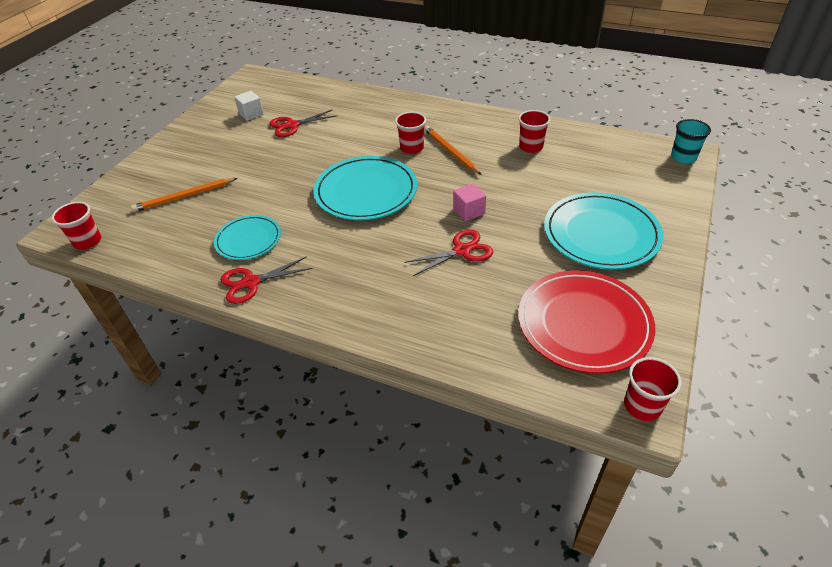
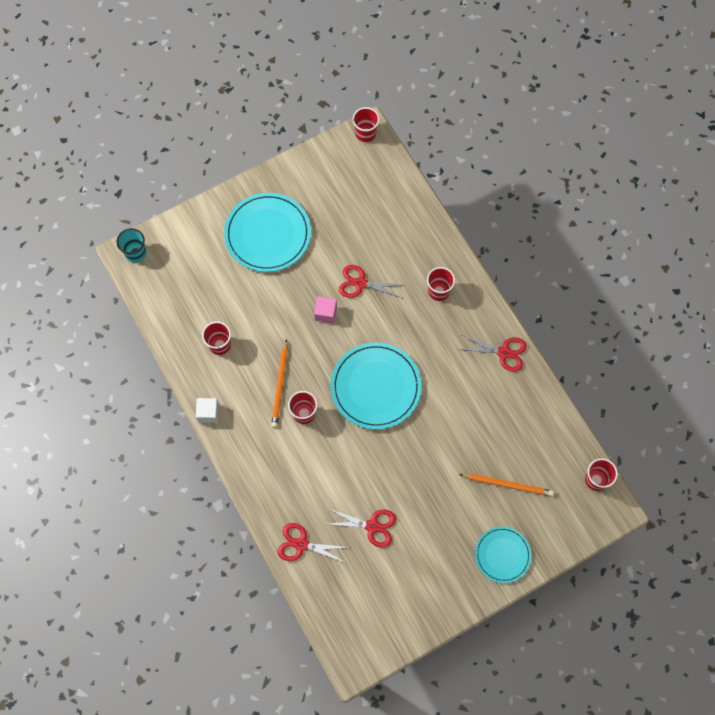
camera: 145 degrees left, 25 degrees up
turquoise plate [214,215,281,260] -> turquoise plate moved to [475,526,531,583]
white cube [234,91,264,121] -> white cube moved to [196,398,219,423]
red plate [518,270,655,374] -> none
none -> red scissors [278,523,351,563]
none -> red cup [427,267,455,301]

